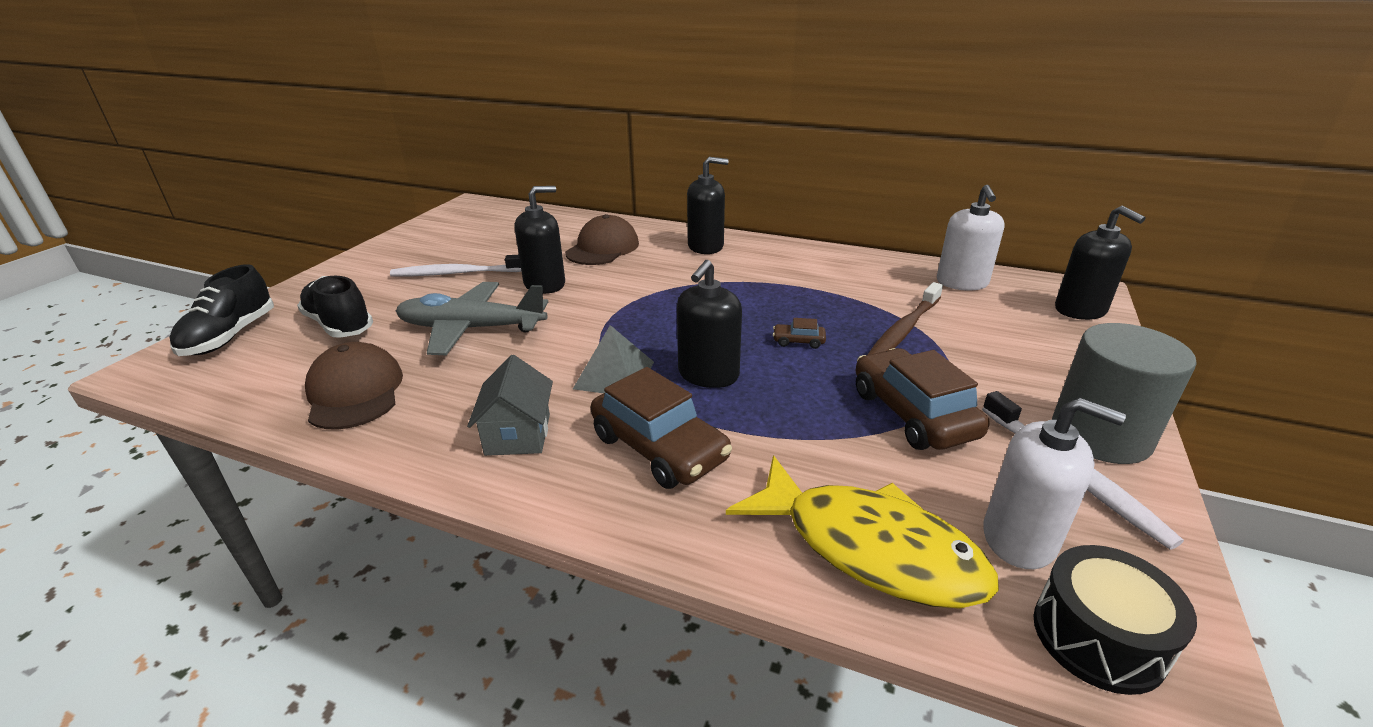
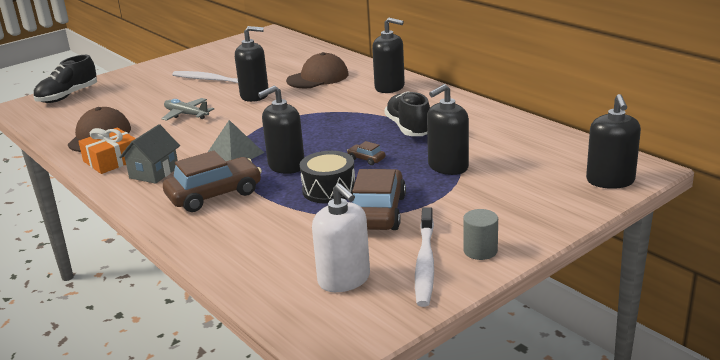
camera: 30 degrees right, 5 degrees down
black shoe [297,276,373,338] -> black shoe moved to [384,91,430,136]
grey plane [396,282,548,355] -> grey plane [162,98,214,121], size x0.59
brown car [591,367,732,489] -> brown car turned 105 degrees counterclockwise [163,151,262,212]
yellow fish [726,455,999,608] -> none
brown toothbrush [867,282,943,355] -> black soap dispenser [427,84,469,175]
white soap dispenser [937,185,1005,290] -> none
black drum [1033,545,1197,695] -> black drum moved to [300,151,355,204]
grey cylinder [1052,323,1197,464] -> grey cylinder [463,209,498,260], size x0.51
none -> orange gift [78,128,136,174]

